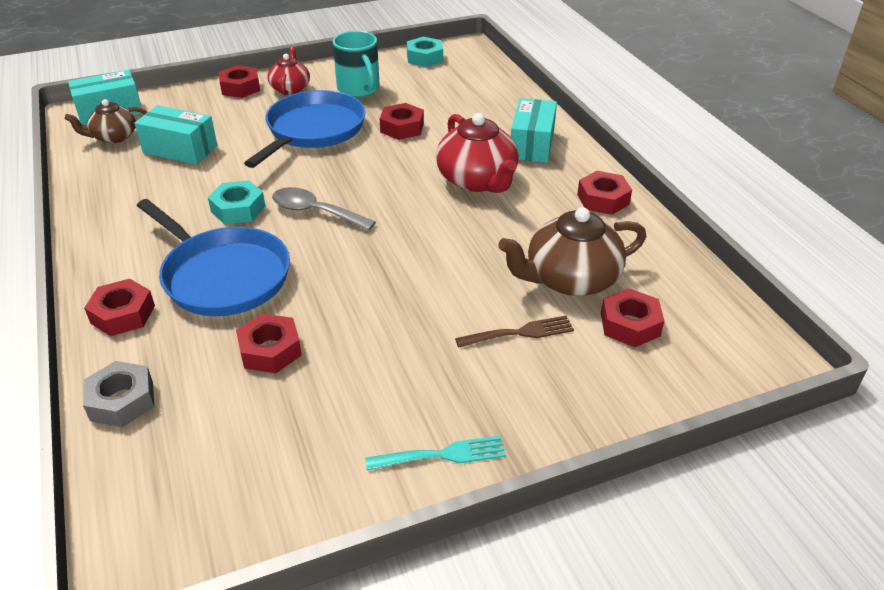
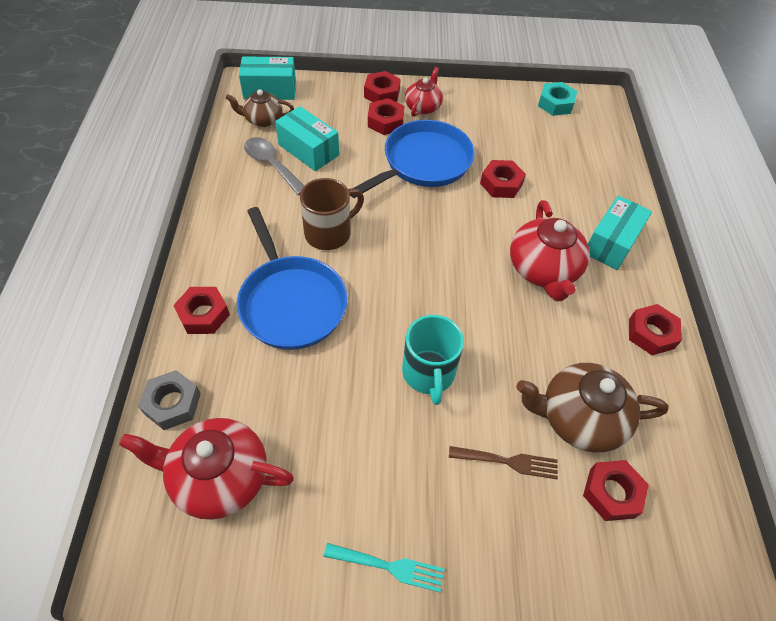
camera: 20 degrees right, 15 degrees up
turquoise nut [208,180,266,224] -> brown mug [300,178,364,250]
red nut [236,313,302,373] -> red nut moved to [368,98,404,135]
grey spoon [272,187,376,231] -> grey spoon moved to [244,137,304,195]
turquoise mug [333,31,380,97] -> turquoise mug moved to [402,315,464,405]
none -> red teapot [119,418,294,520]

